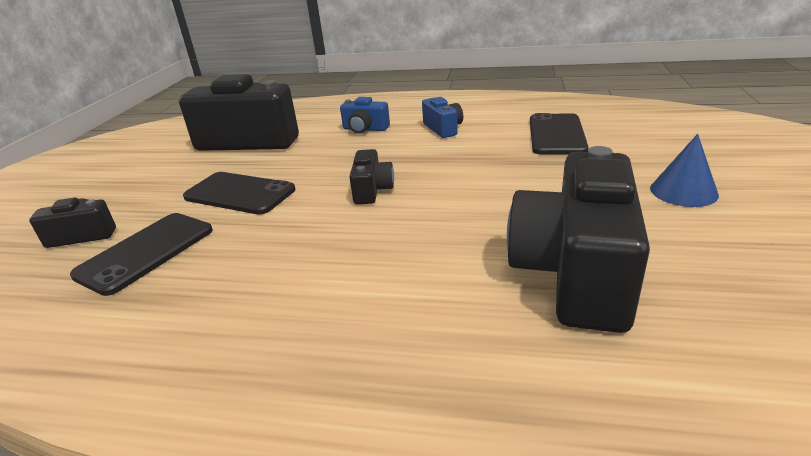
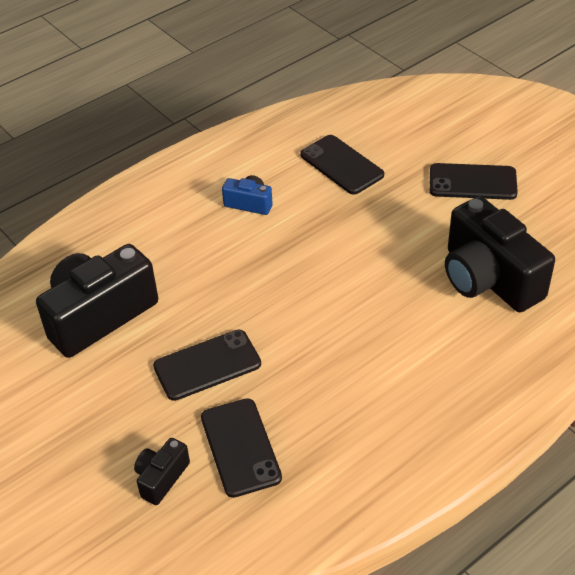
camera: 50 degrees left, 15 degrees up
blue camera [340,97,390,134] -> none
black camera [349,149,394,204] -> none
blue cone [650,134,719,207] -> black phone [430,163,518,200]

